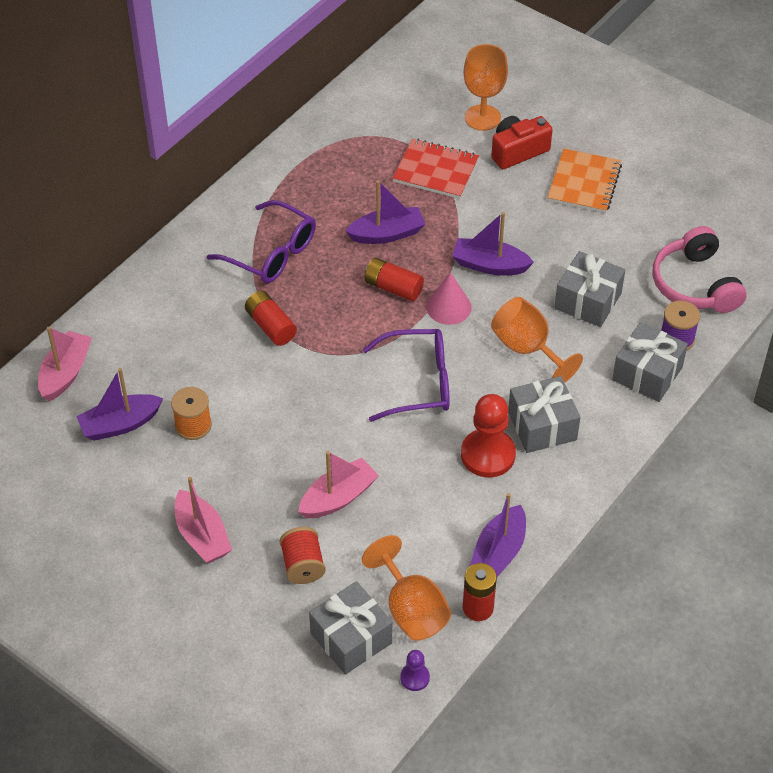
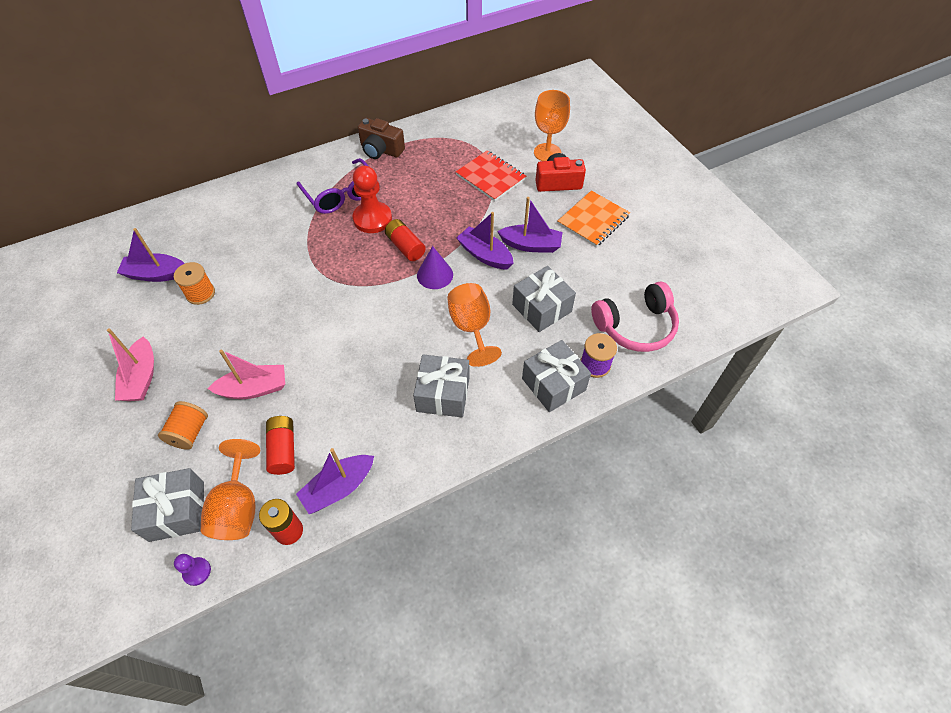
camera: 25 degrees right, 5 degrees up
pink boat [38,327,92,401] -> none
red battery [245,291,297,346] -> red battery moved to [266,416,295,475]
red spool [280,527,326,584] -> orange spool [158,401,208,450]
purple boat [345,180,425,244] -> purple boat moved to [497,197,562,253]
purple glasses [362,329,450,422] -> none
pink cone [426,272,472,325] -> purple cone [417,246,453,289]
red pawn [461,394,516,477] -> red pawn moved to [353,166,392,233]
pink headphones [653,226,747,313] -> pink headphones turned 120 degrees counterclockwise [591,281,679,352]
none -> brown camera [358,118,405,159]

